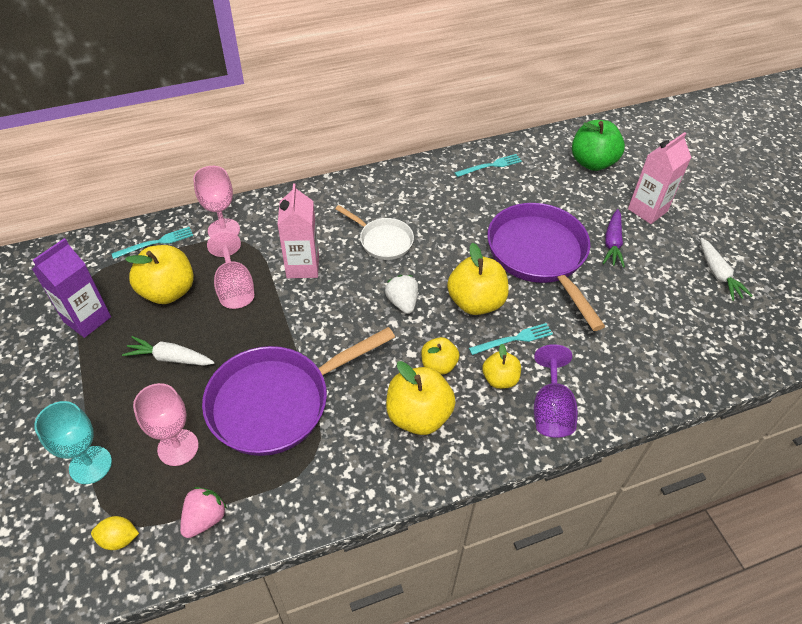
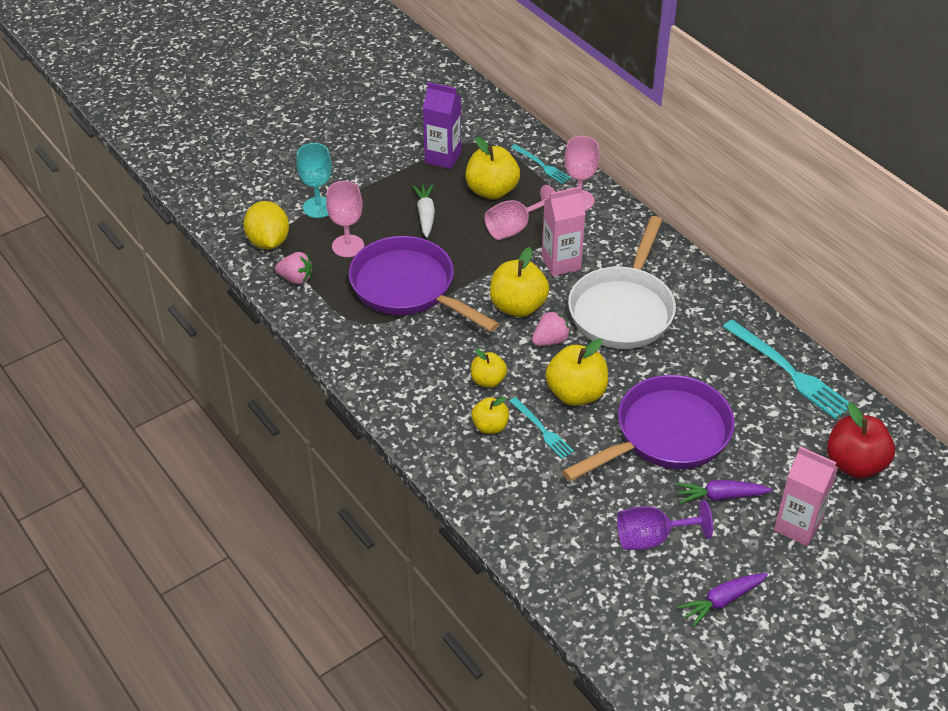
camera: 75 degrees right, 5 degrees down
yellow lemon [91,516,139,550] -> yellow lemon [243,201,289,249], size x1.87
white pan [335,205,414,260] -> white pan [568,216,676,349], size x1.88
white strawberry [385,275,418,314] -> pink strawberry [532,311,570,346]
yellow apple [386,361,456,435] -> yellow apple moved to [490,247,549,317]
turquoise fork [454,154,522,177] -> turquoise fork [723,319,850,419], size x1.79
purple goblet [534,344,578,438] -> purple goblet moved to [617,500,713,550]
green apple [572,120,625,171] -> red apple [827,403,895,479]
white carrot [700,238,753,301] -> purple carrot [678,573,768,627]

